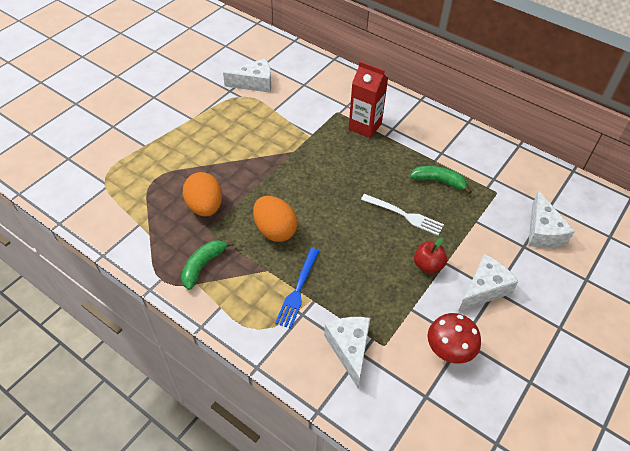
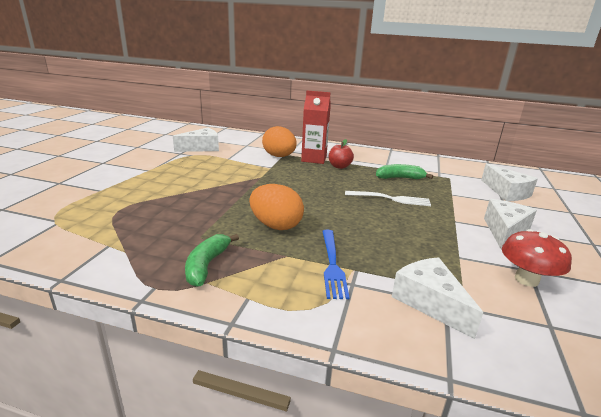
camera: 20 degrees left, 25 degrees down
orange egg [183,172,222,216] -> orange egg moved to [262,126,297,157]
red apple [414,238,447,273] -> red apple moved to [329,139,354,169]

